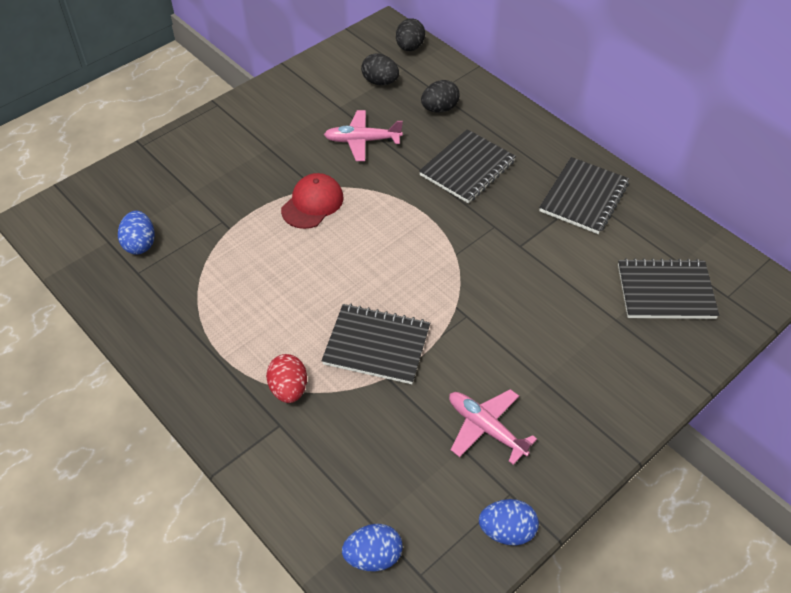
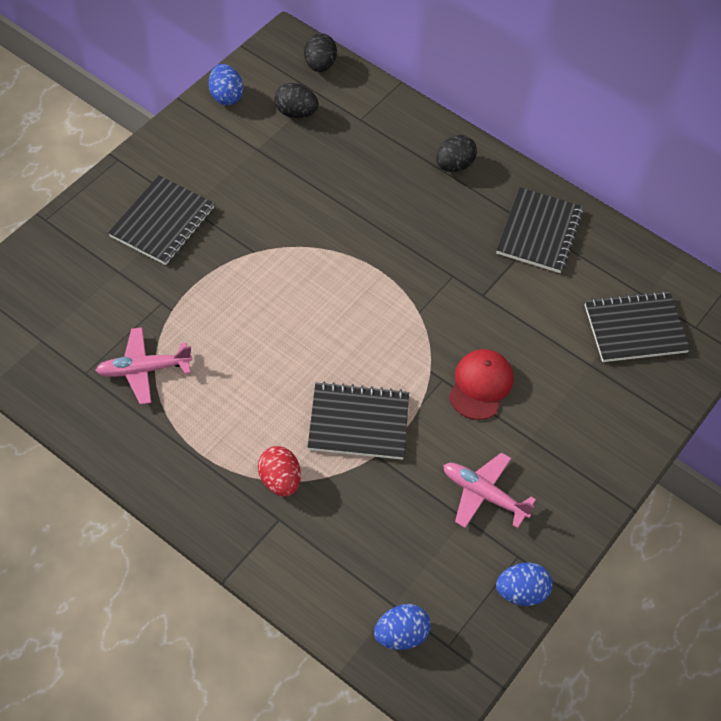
camera: 15 degrees left, 5 degrees up
blue egg [118,211,155,254] -> blue egg moved to [209,64,243,106]
red cap [281,173,344,229] -> red cap moved to [449,349,513,420]
pink plane [324,110,403,161] -> pink plane moved to [95,327,192,404]
black notebook [419,129,516,203] -> black notebook moved to [108,175,215,265]
black egg [421,80,460,113] -> black egg moved to [436,135,477,172]

